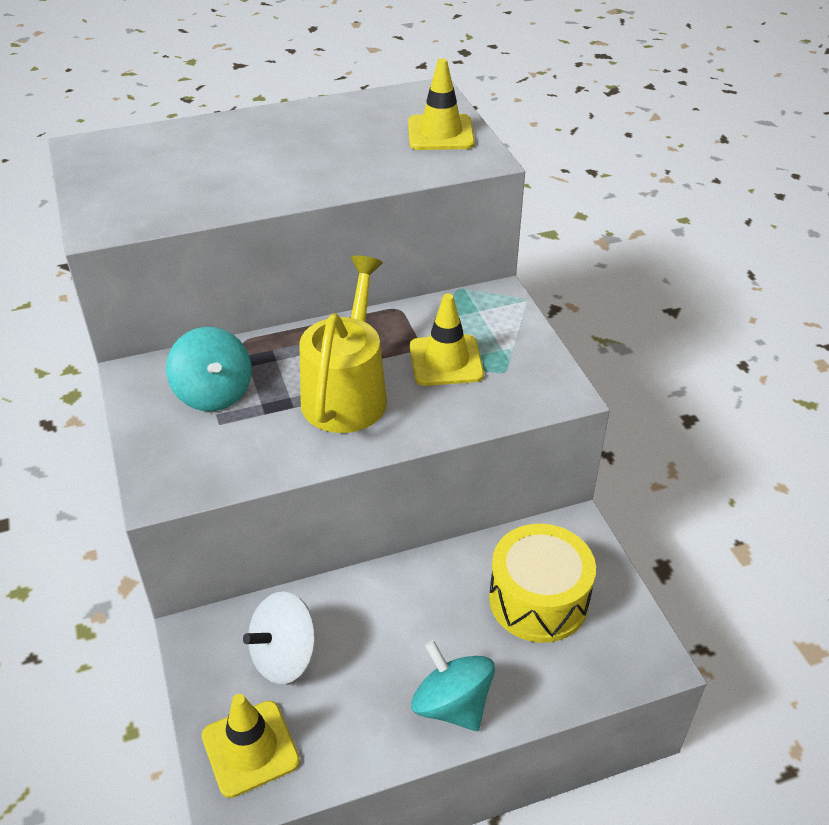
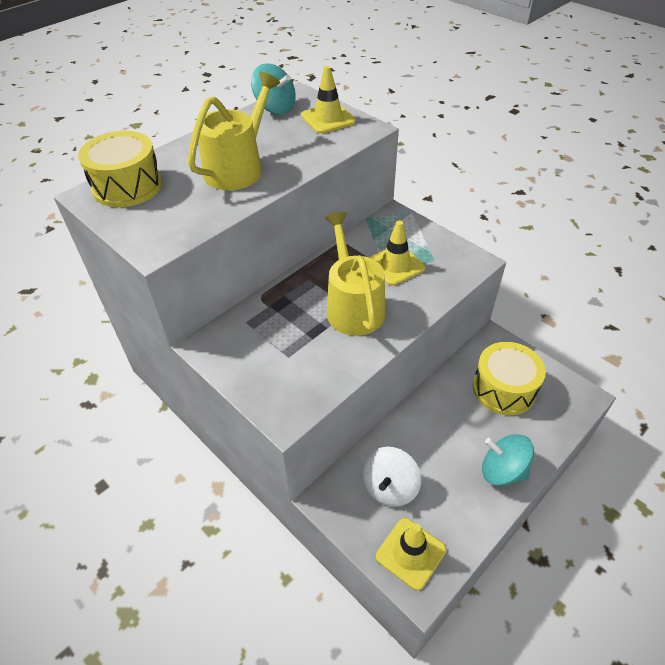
camera: 25 degrees left, 5 degrees up
turquoise spinning top [166,327,252,411] -> turquoise spinning top moved to [251,63,296,114]
none -> yellow drum [78,131,163,207]
none -> yellow watering can [188,72,280,190]

